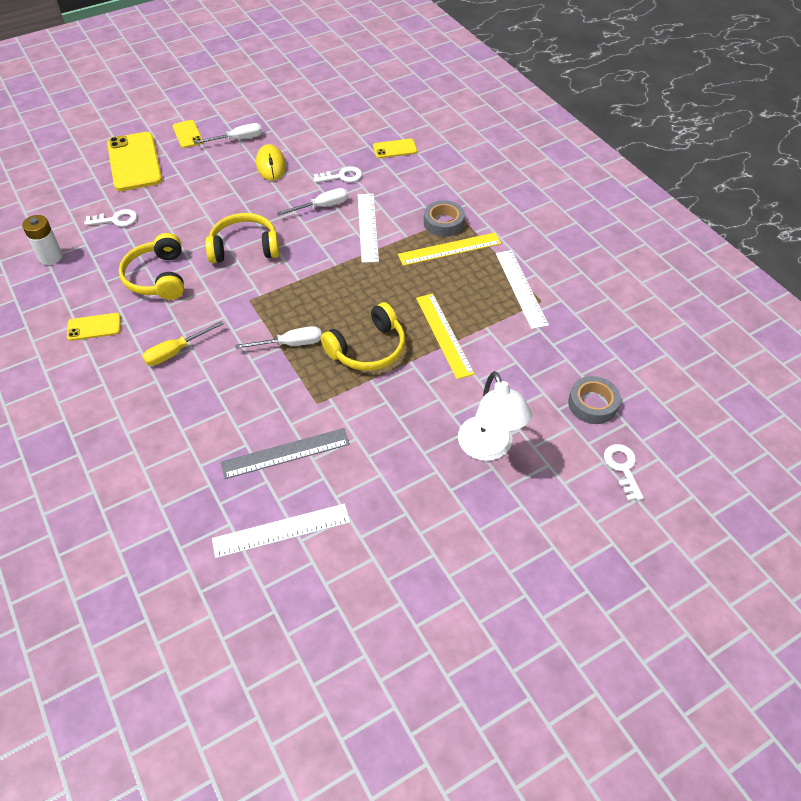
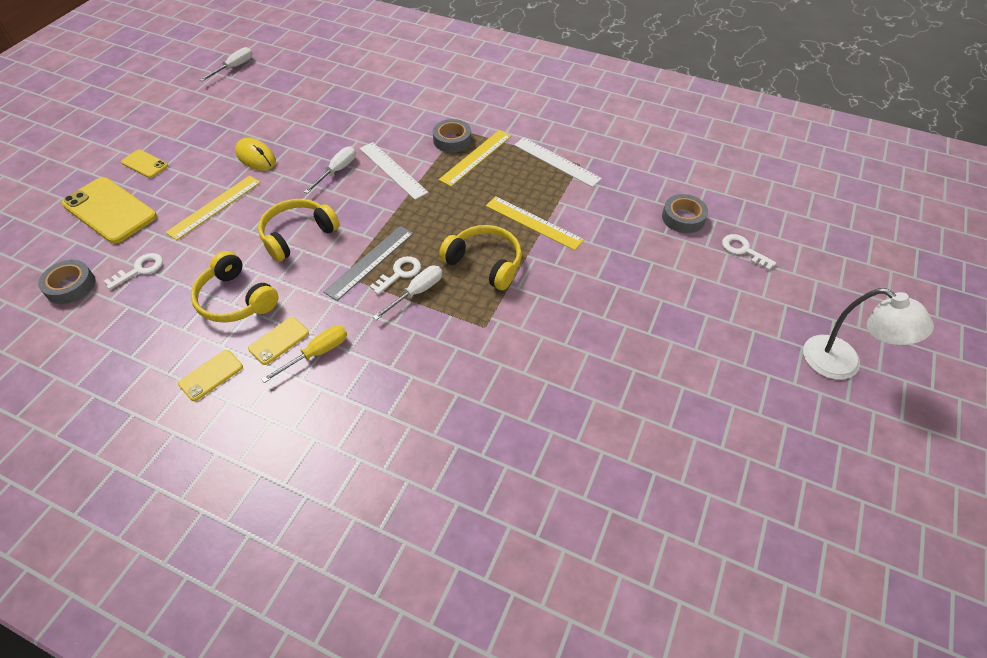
camera: 35 degrees left, 0 degrees up
white battery [22,215,63,265] -> none
yellow screwdriver [142,321,224,366] -> yellow screwdriver turned 150 degrees counterclockwise [261,326,347,383]
white screwdriver [194,123,262,144] -> white screwdriver moved to [200,47,252,81]
white ruler [212,503,350,558] -> none
grey ruler [221,428,350,479] -> grey ruler moved to [324,226,414,301]
white key [314,166,362,183] -> white key moved to [370,256,421,295]
yellow headphones [321,302,405,371] -> yellow headphones turned 75 degrees counterclockwise [439,225,522,290]
yellow phone [373,139,417,158] -> yellow phone moved to [248,317,309,365]
white lamp [458,371,532,461] -> white lamp moved to [803,288,934,380]
none -> grey tape [38,260,95,304]
none -> yellow ruler [165,175,261,240]

